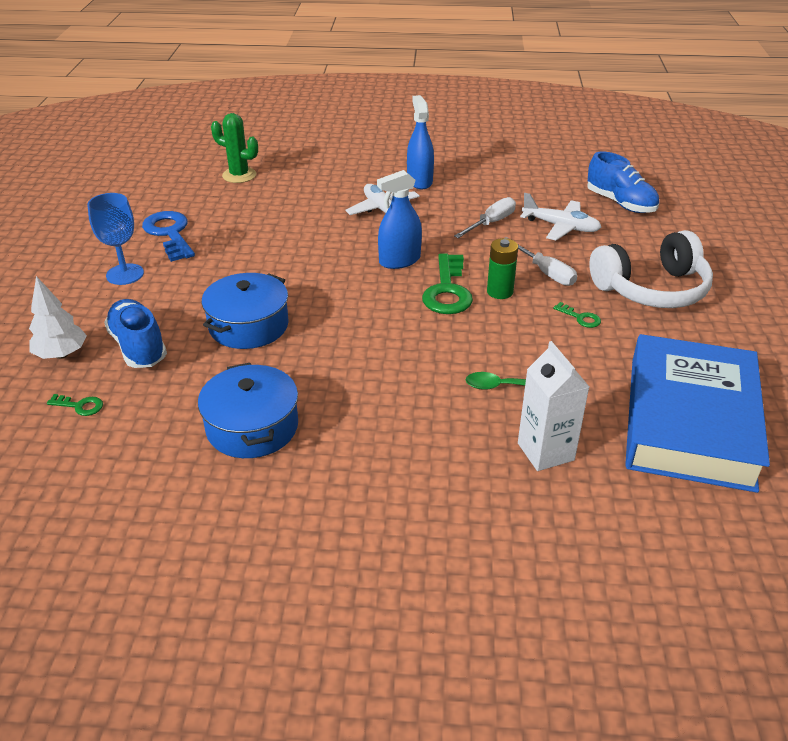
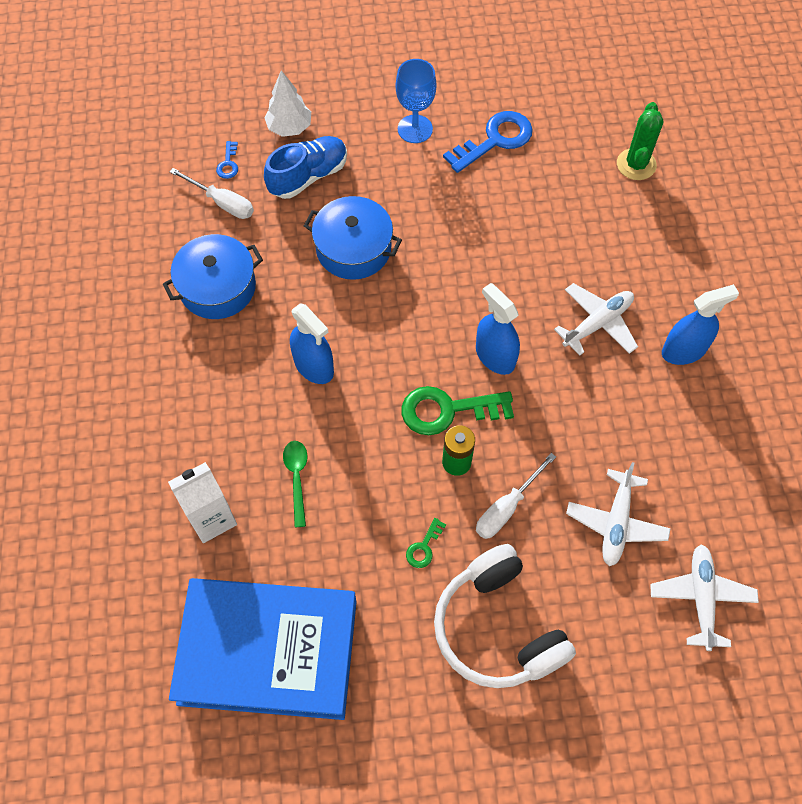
camera: 80 degrees right, 25 degrees up
green key [47,394,103,416] -> blue key [216,141,238,179]
white screwdriver [454,197,516,238] -> white screwdriver moved to [169,168,254,219]
blue shoe [587,151,659,213] -> white plane [650,544,759,651]
none -> blue spray bottle [290,303,334,384]

